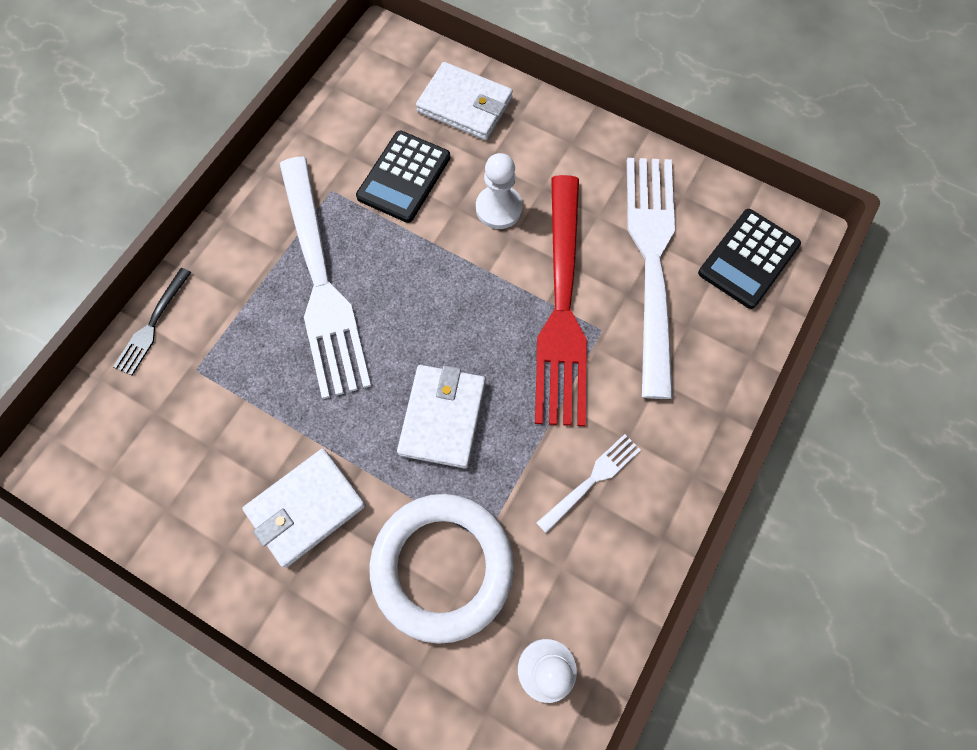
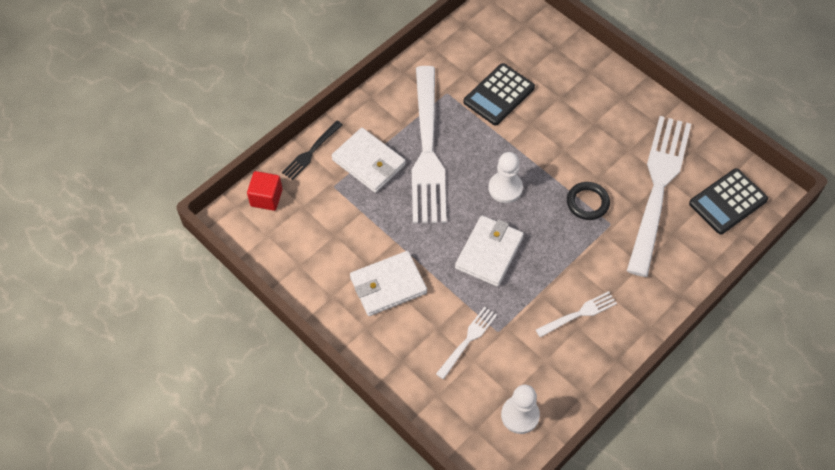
camera: 15 degrees right, 10 degrees down
white ring [369,494,514,644] -> white fork [436,307,497,379]
white wallet [416,62,513,140] -> white wallet moved to [332,128,406,193]
white pawn [476,153,523,229] -> white pawn moved to [488,152,523,203]
red fork [535,175,587,426] -> black ring [567,182,610,220]
none -> red cube [247,171,283,211]

